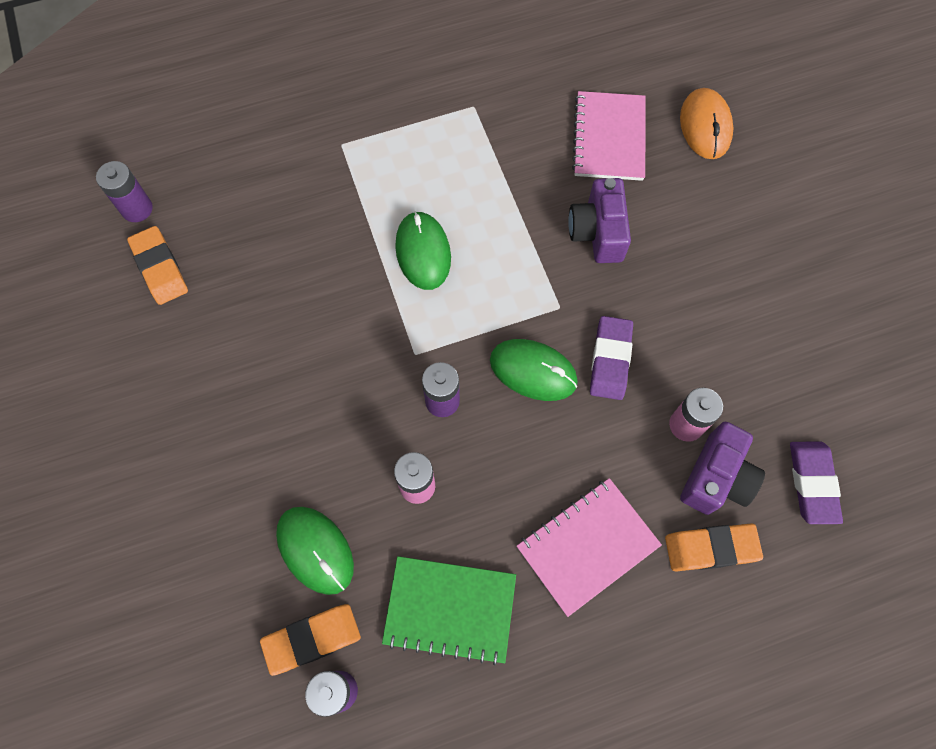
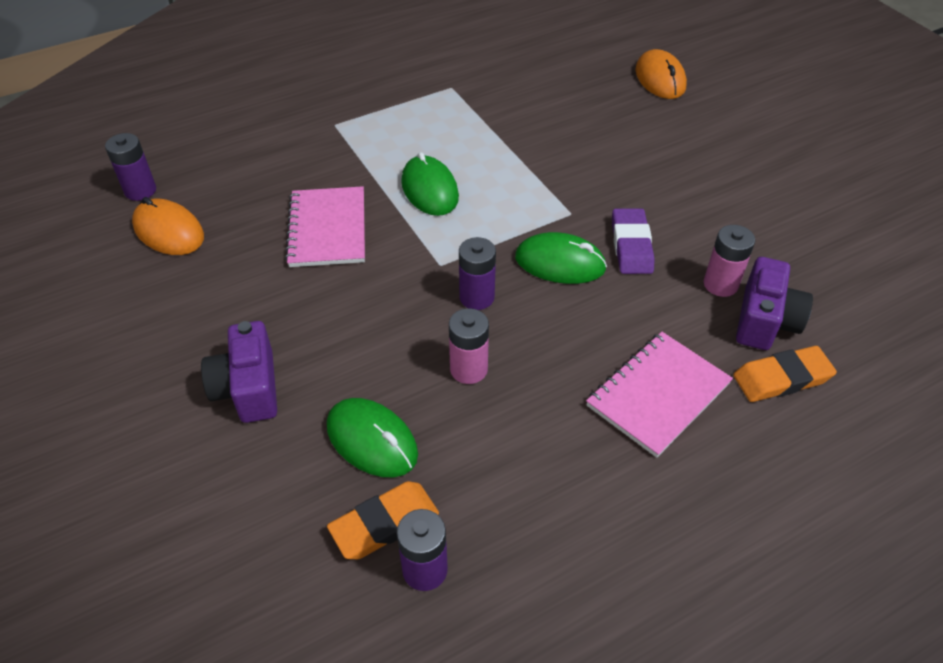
camera: 10 degrees left, 20 degrees down
orange eraser [127,226,188,305] -> orange mouse [132,197,204,255]
green notebook [382,556,516,666] -> none
purple camera [568,178,631,263] -> purple camera moved to [201,321,277,423]
pink notebook [572,91,646,181] -> pink notebook moved to [285,186,365,267]
purple eraser [790,442,843,524] -> none

